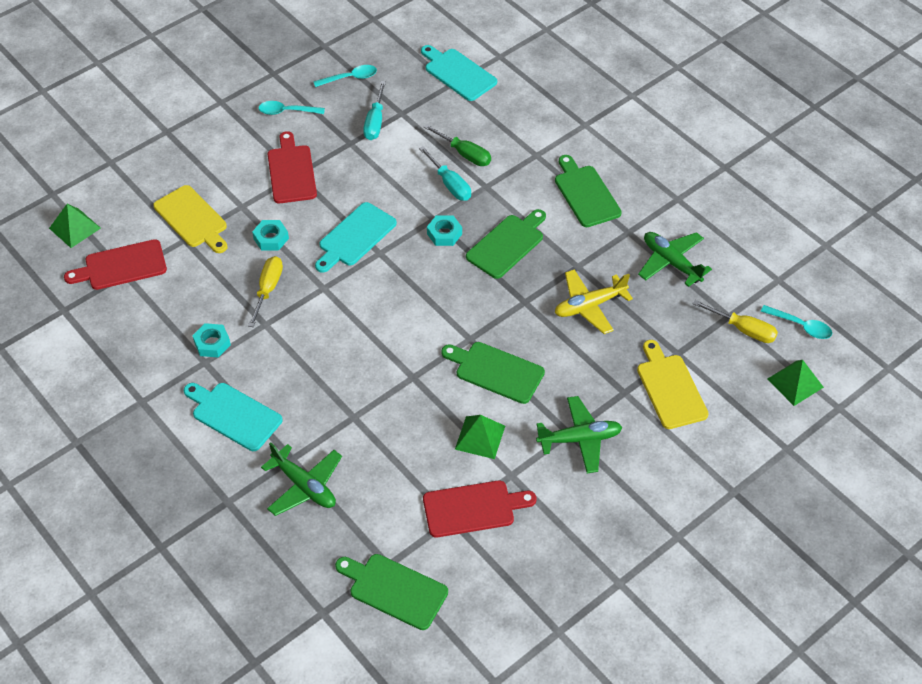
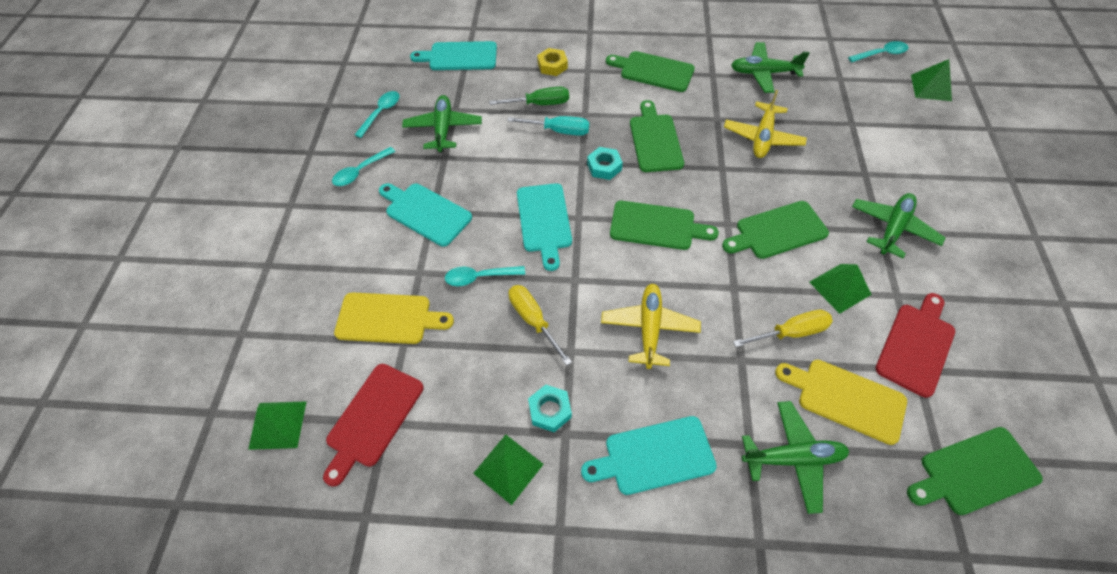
camera: 45 degrees left, 5 degrees up
turquoise nut [252,220,289,251] -> turquoise spoon [445,266,525,286]
red cutting board [268,131,317,203] -> turquoise cutting board [379,183,472,247]
turquoise screwdriver [363,81,386,140] -> green plane [402,95,482,153]
yellow cutting board [637,340,709,429] -> yellow cutting board moved to [775,360,907,445]
yellow screwdriver [693,300,778,343] -> yellow screwdriver moved to [733,310,833,347]
none -> green pyramid [473,435,544,505]
none -> yellow nut [537,48,568,76]
none -> yellow plane [601,284,701,369]
none -> green cutting board [610,201,719,250]

